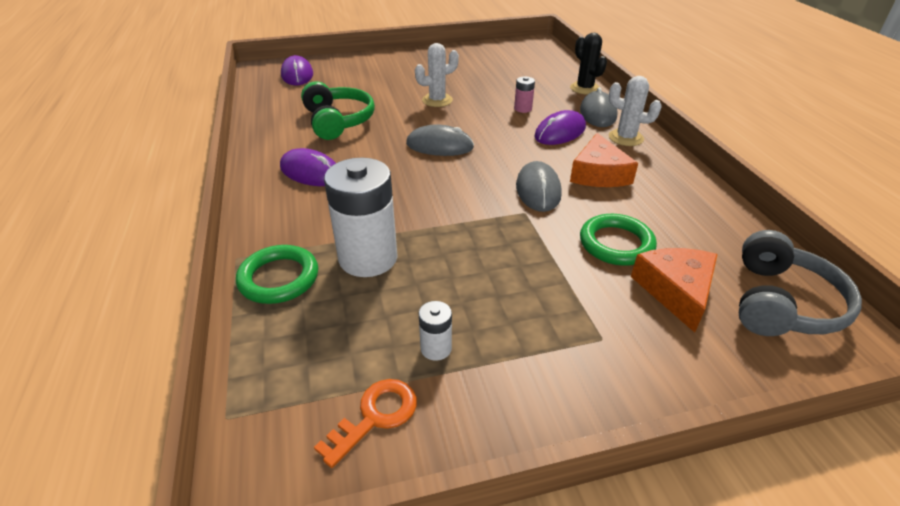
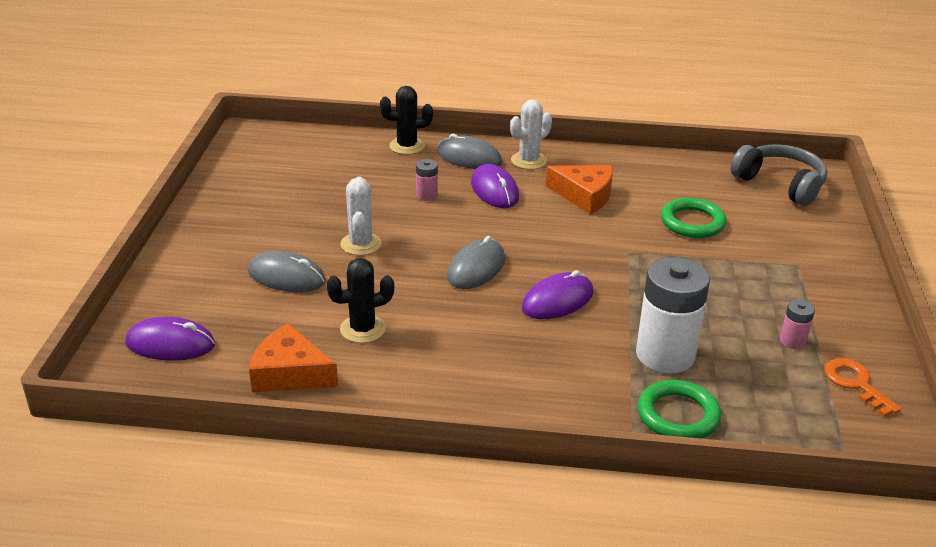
camera: 70 degrees left, 5 degrees down
purple mouse [280,148,336,186] -> purple mouse moved to [522,270,594,319]
green headphones [301,81,375,140] -> black cactus [326,258,394,343]
white battery [419,301,452,361] -> pink battery [780,299,815,349]
grey mouse [516,161,562,212] -> grey mouse moved to [248,251,326,292]
orange cheese [631,248,718,333] -> orange cheese moved to [249,323,338,392]

